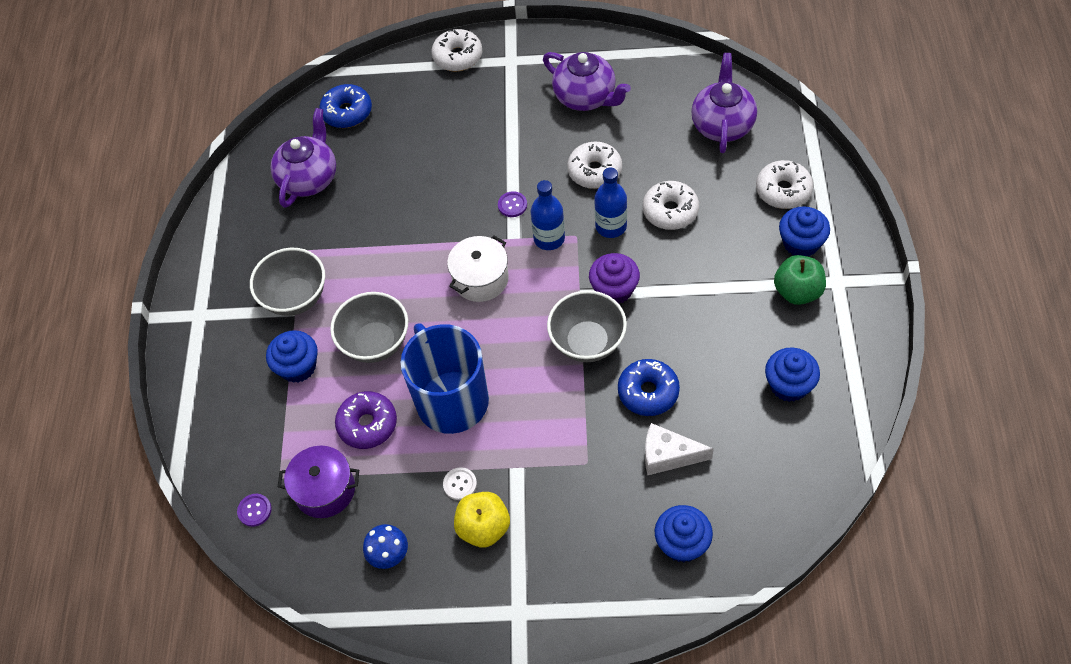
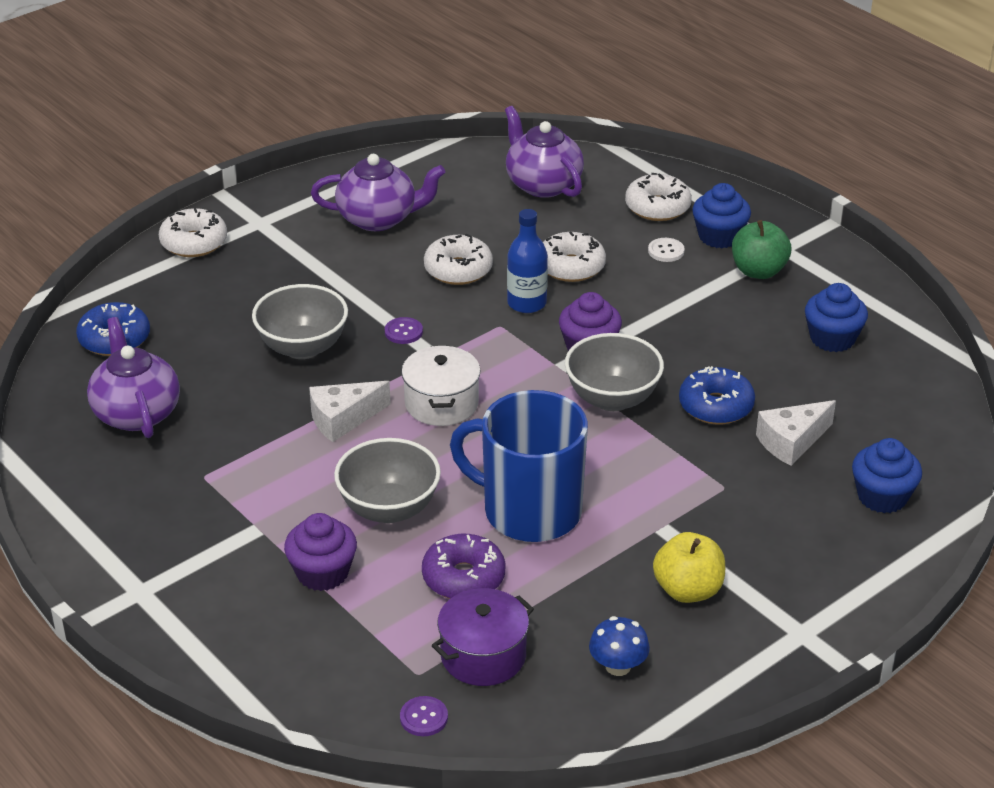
camera: 45 degrees left, 20 degrees down
grey bowl [250,248,325,316] -> grey bowl moved to [252,284,348,359]
blue cupcake [266,330,318,383] -> purple cupcake [284,513,357,591]
white button [443,467,477,500] -> white button moved to [648,238,685,262]
blue bottle [531,180,565,250] -> none
none -> white cheese [309,381,391,442]

